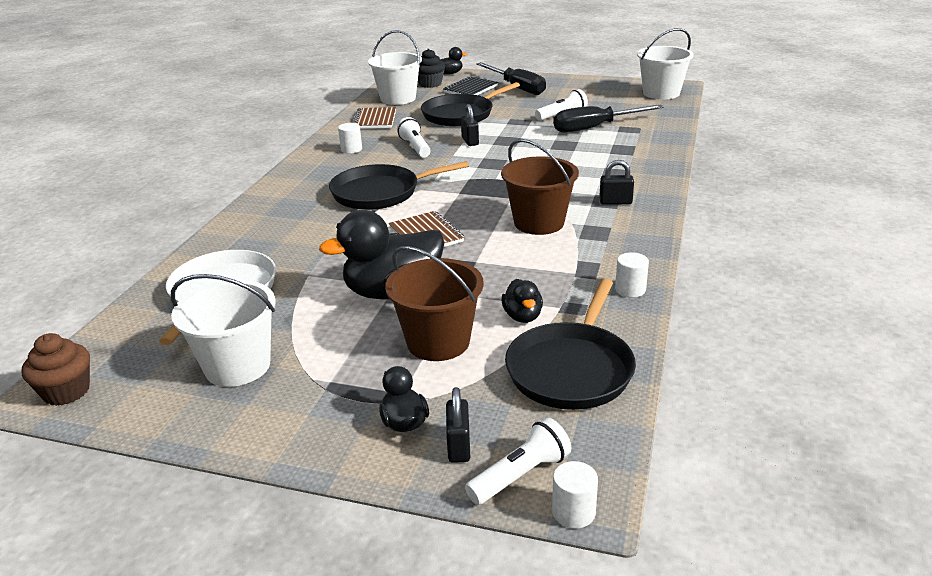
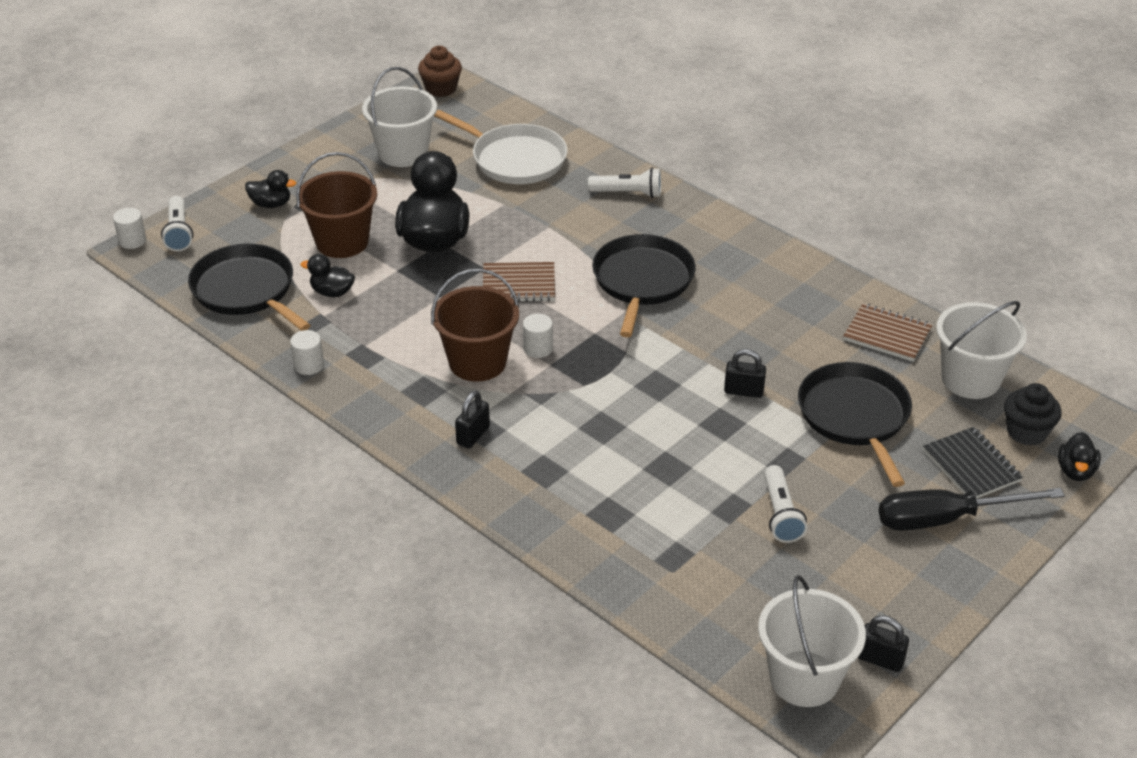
camera: 115 degrees right, 10 degrees up
white cylinder [338,123,362,154] -> white cylinder moved to [523,314,553,358]
white flashlight [397,117,431,158] -> white flashlight moved to [588,168,661,198]
black padlock [446,387,470,463] -> black padlock moved to [858,616,909,672]
black screwdriver [553,105,664,133] -> none

